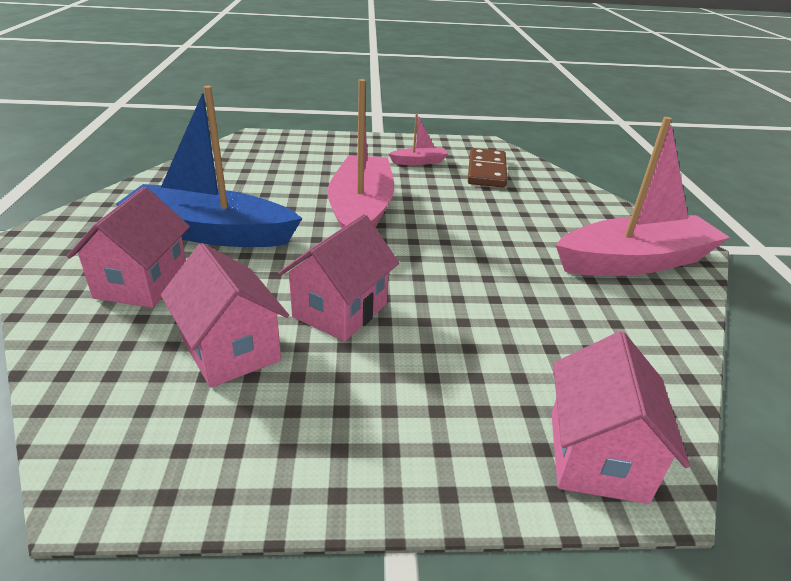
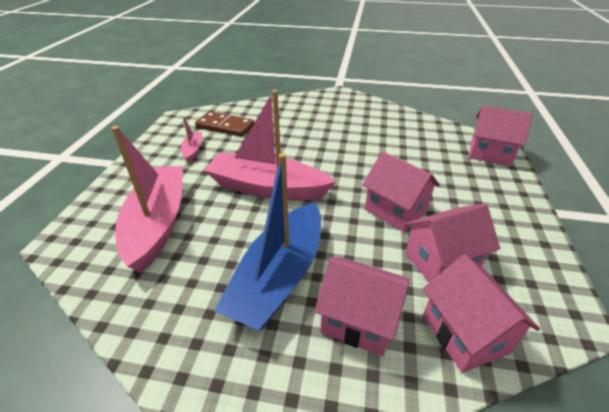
camera: 75 degrees left, 5 degrees up
pink boat [556,117,730,276] -> pink boat moved to [112,126,183,273]
none -> pink house [423,254,540,373]

